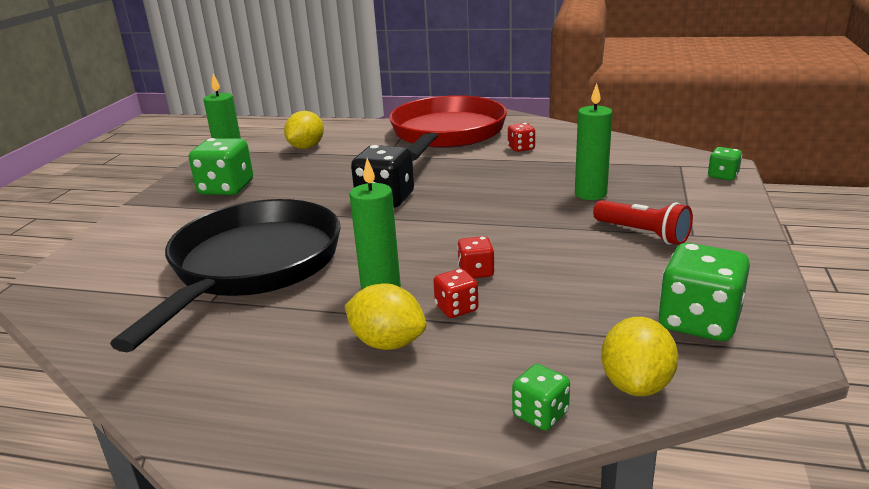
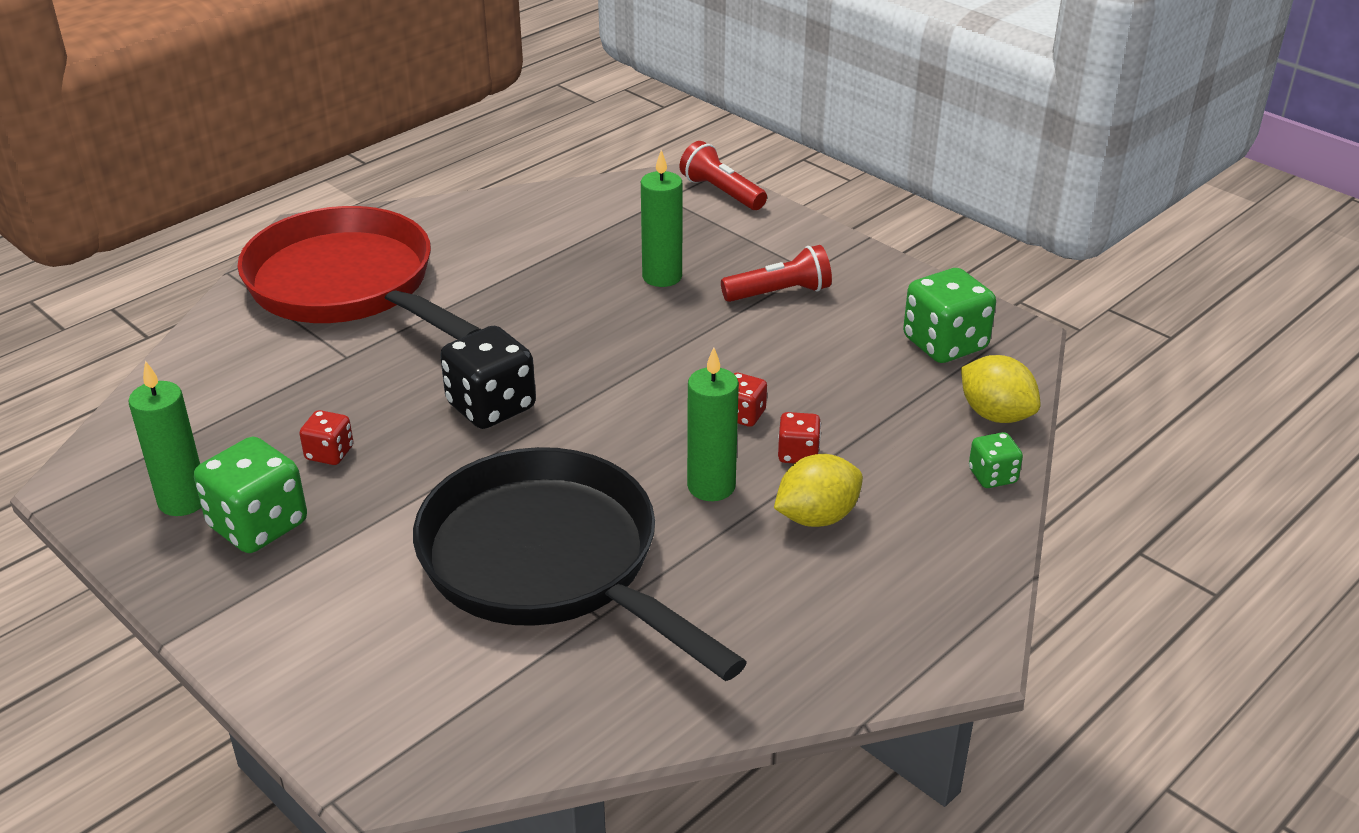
camera: 60 degrees left, 10 degrees up
yellow lemon [284,111,324,149] -> none
red dice [508,123,535,152] -> red dice moved to [299,410,353,465]
green dice [708,147,742,180] -> red flashlight [680,141,767,210]

